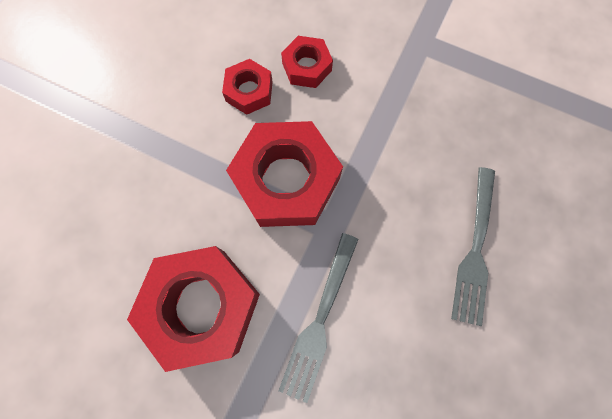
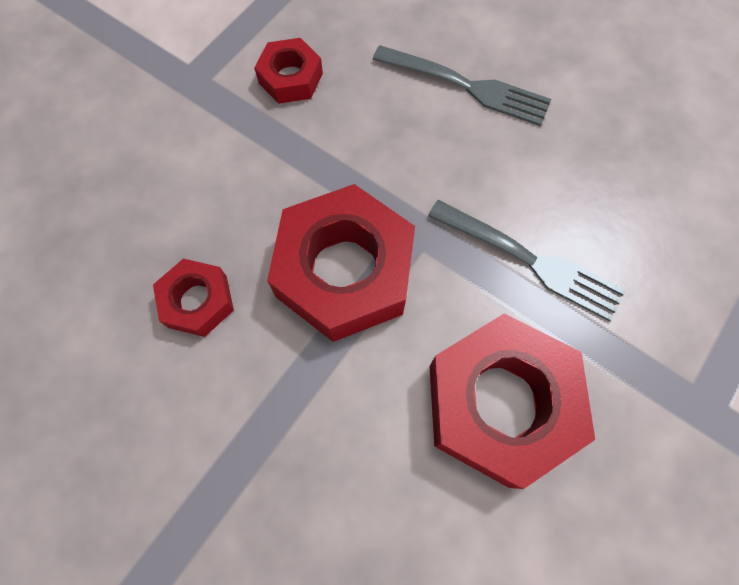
camera: 80 degrees left, 5 degrees down
red nut [281,36,333,88] -> red nut moved to [254,38,323,104]

